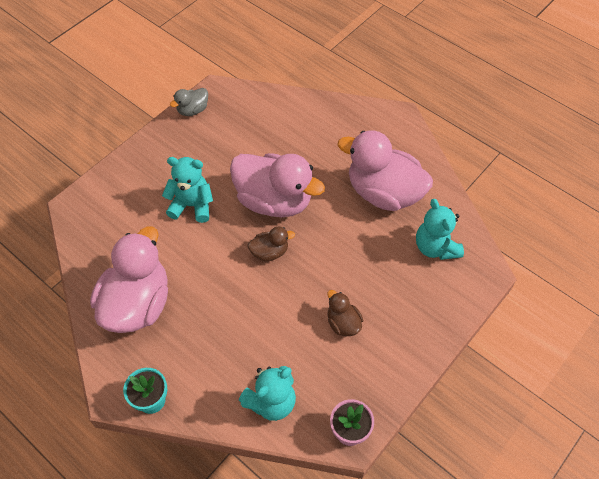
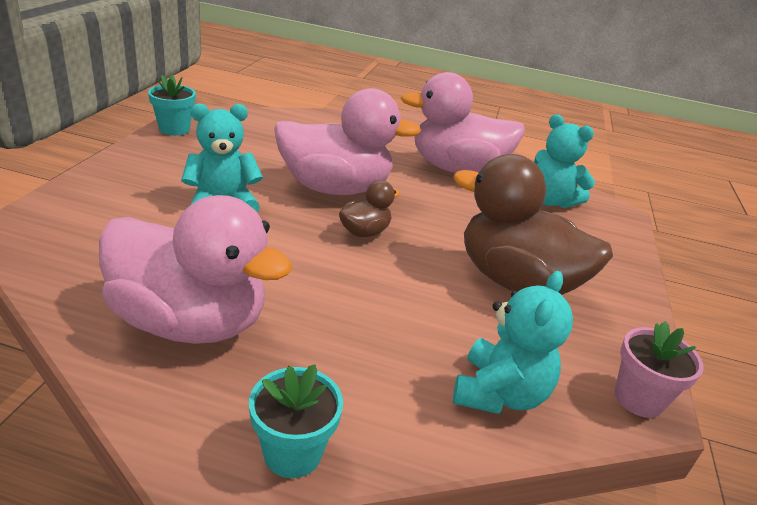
camera: 30 degrees left, 25 degrees down
pink duck [90,226,168,333] -> pink duck turned 120 degrees clockwise [99,195,292,344]
grey duck [170,88,208,116] -> turquoise flower pot [148,75,196,136]
brown duck [327,290,363,336] -> brown duck [453,154,613,295], size x2.17

